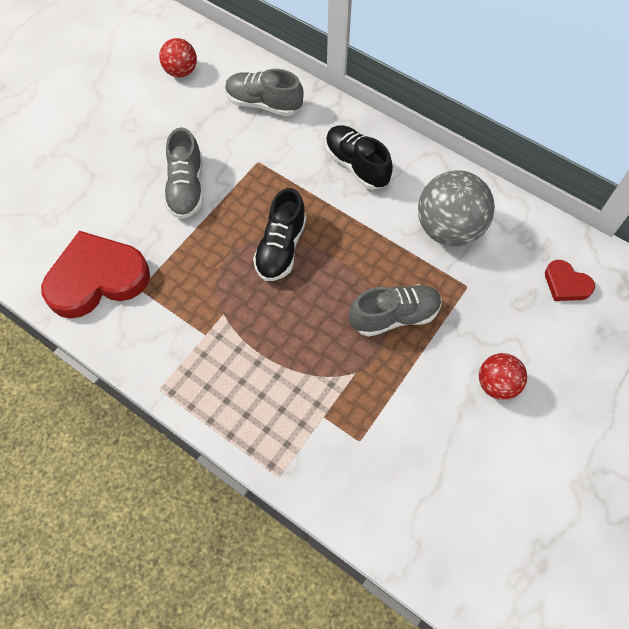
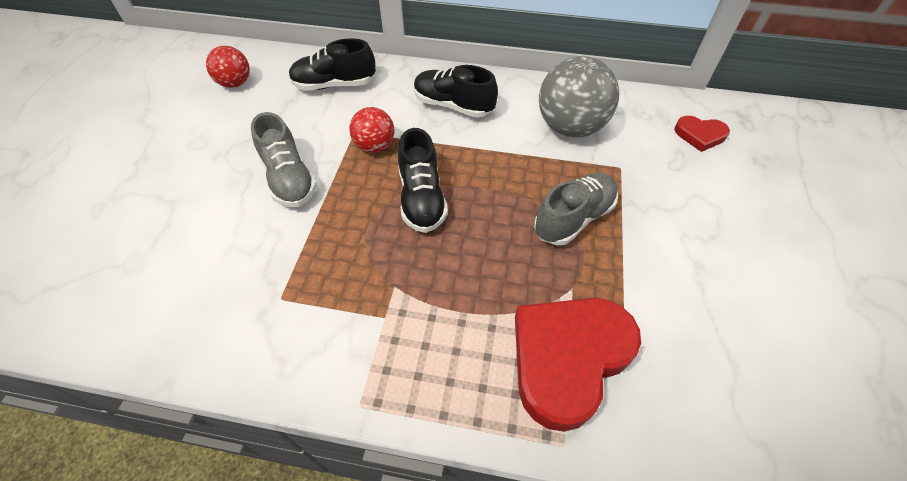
camera: 25 degrees left, 10 degrees down
red heart [41,231,150,319] -> red heart moved to [515,298,641,432]
grey shoe [225,69,304,116] -> black shoe [289,38,376,91]
red ball [479,353,527,400] -> red ball moved to [349,107,394,153]

